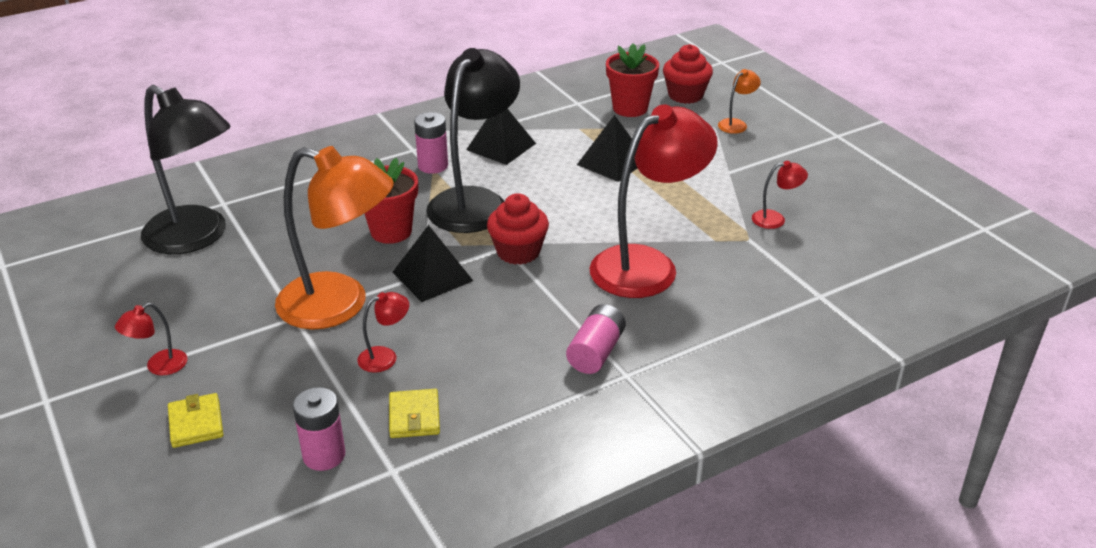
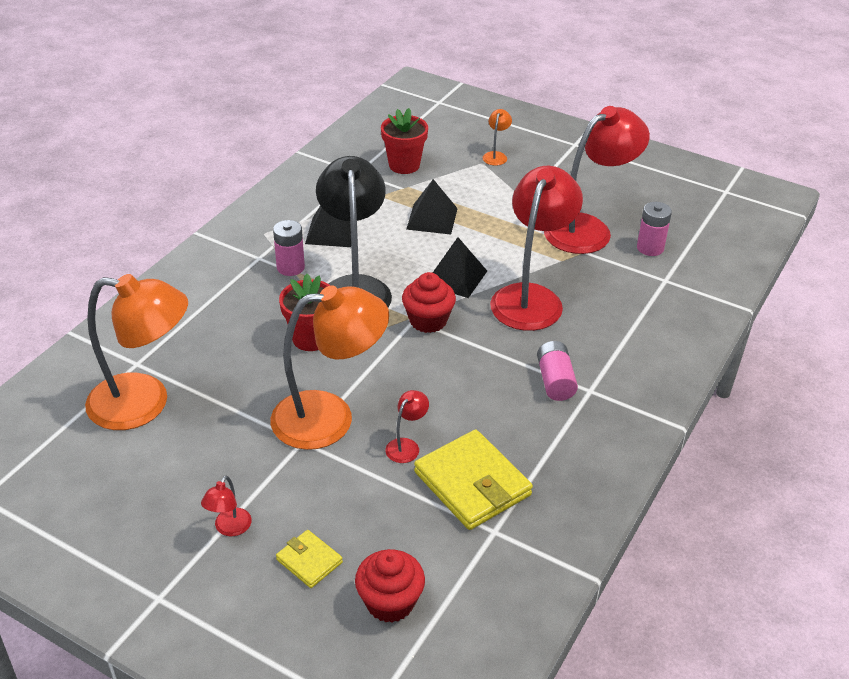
camera: 30 degrees left, 5 degrees up
black lamp [141,85,231,254] -> orange lamp [85,274,188,430]
pink battery [293,387,345,471] -> pink battery moved to [637,202,672,256]
yellow wallet [389,389,440,438] -> yellow wallet [414,429,533,530], size x1.93
black pyramid [392,225,473,302] -> black pyramid moved to [433,237,487,298]
red cupcake [663,44,713,104] -> red cupcake moved to [355,549,425,623]
red lamp [752,161,808,229] -> red lamp [544,106,650,254], size x2.46

